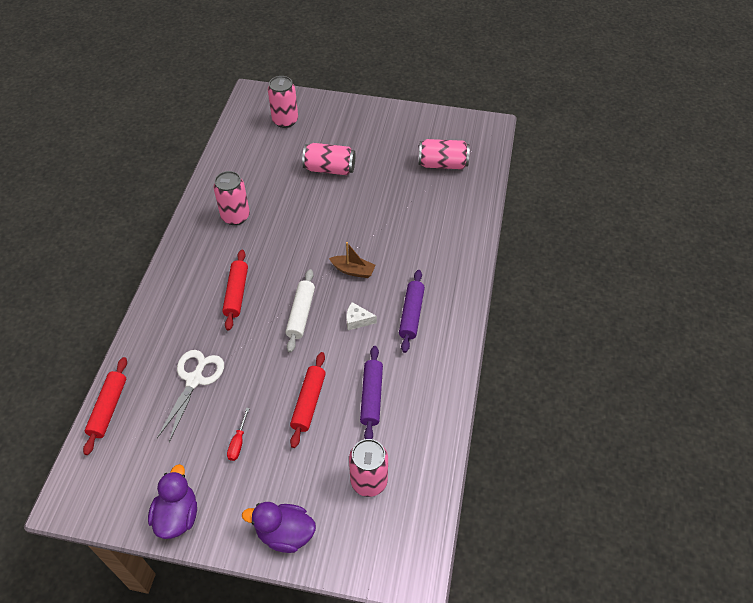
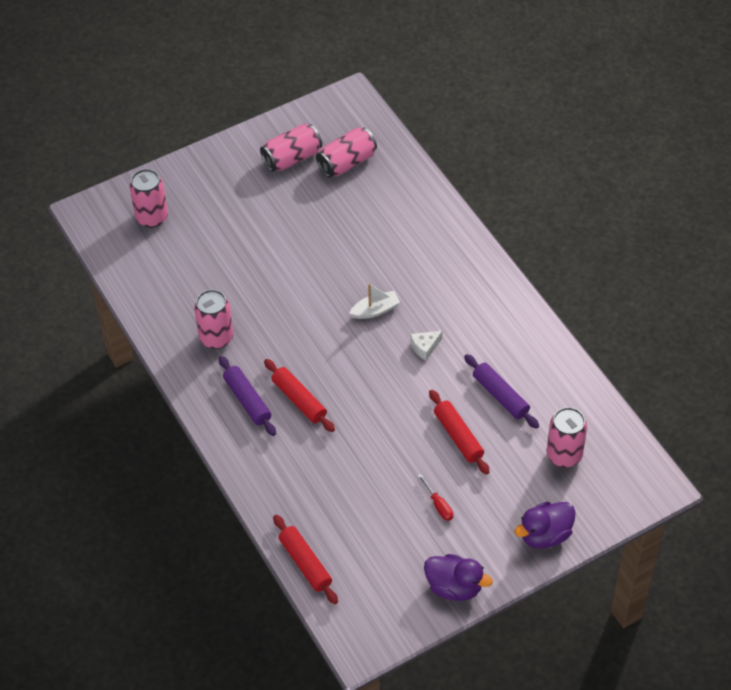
camera: 40 degrees left, 0 degrees up
purple duck [148,464,197,539] -> purple duck turned 150 degrees clockwise [424,554,492,601]
white scissors [157,350,224,442] -> none
white rolling pin [286,269,315,353] -> none
pink can [302,143,355,175] -> pink can moved to [260,124,322,172]
brown boat [329,242,376,278] -> white boat [349,283,400,319]
purple rolling pin [399,270,425,353] -> purple rolling pin moved to [219,356,276,436]

